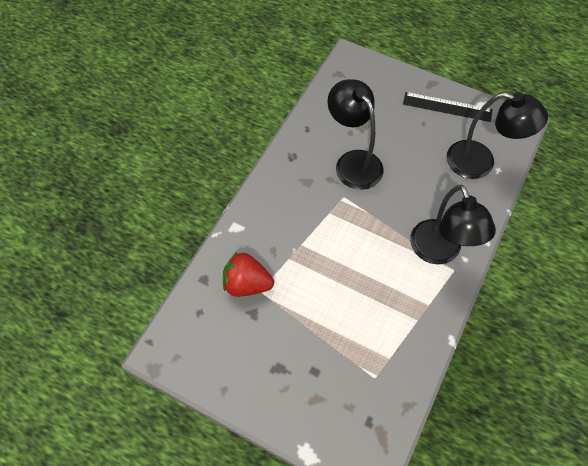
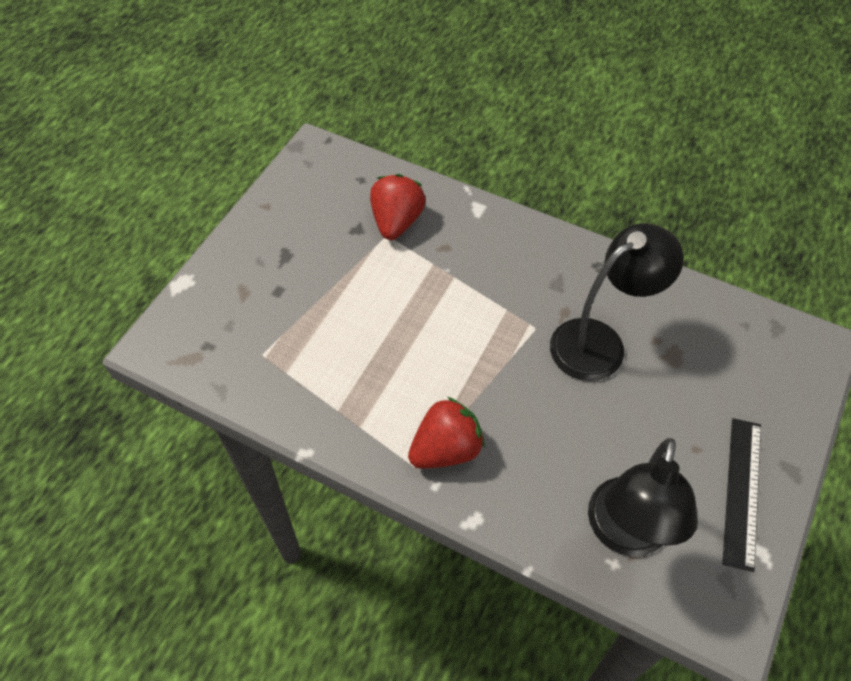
camera: 90 degrees right, 5 degrees down
black lamp [410,185,496,264] -> red strawberry [408,397,485,469]

